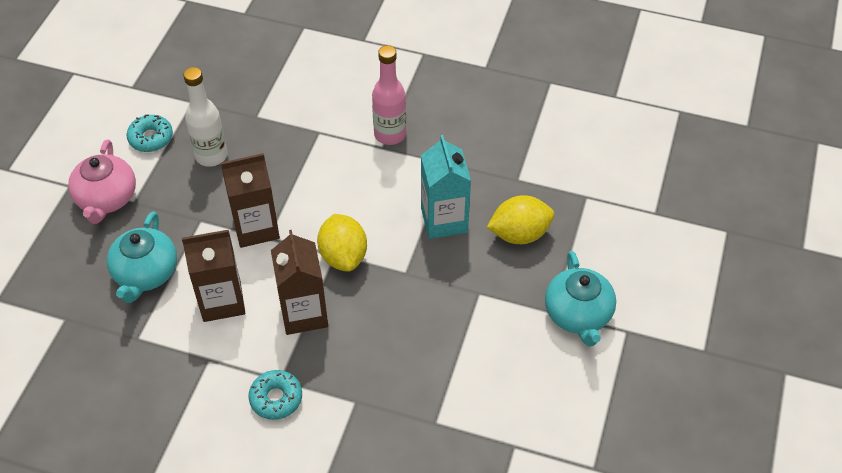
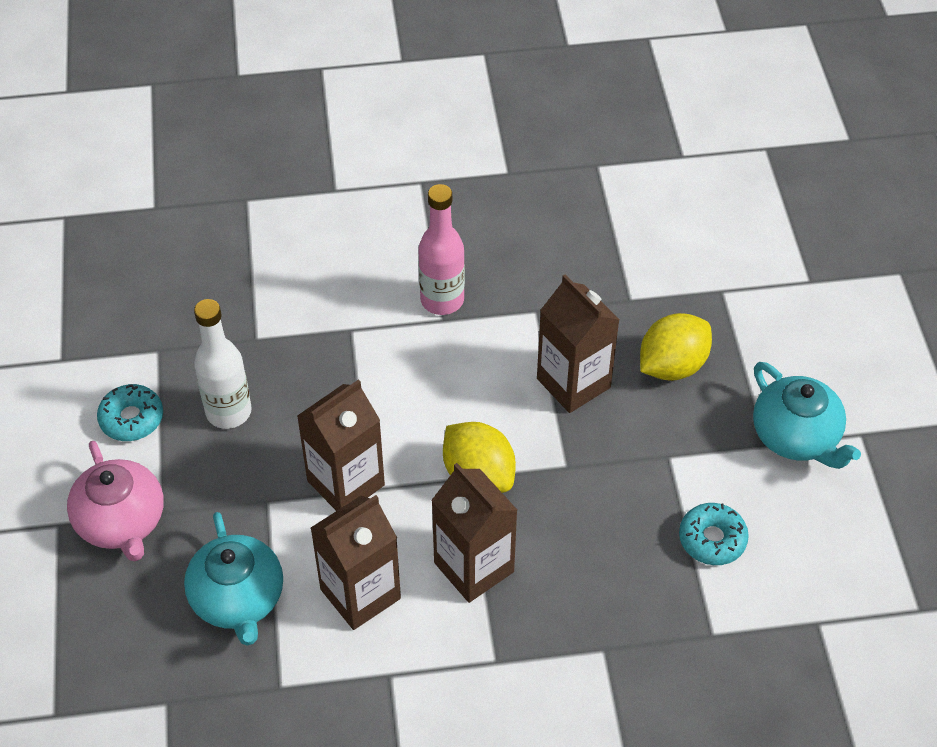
camera: 25 degrees left, 0 degrees up
turquoise donut [248,370,302,420] -> turquoise donut moved to [679,503,749,565]
turquoise carton [421,135,471,239] -> brown carton [537,274,619,413]

